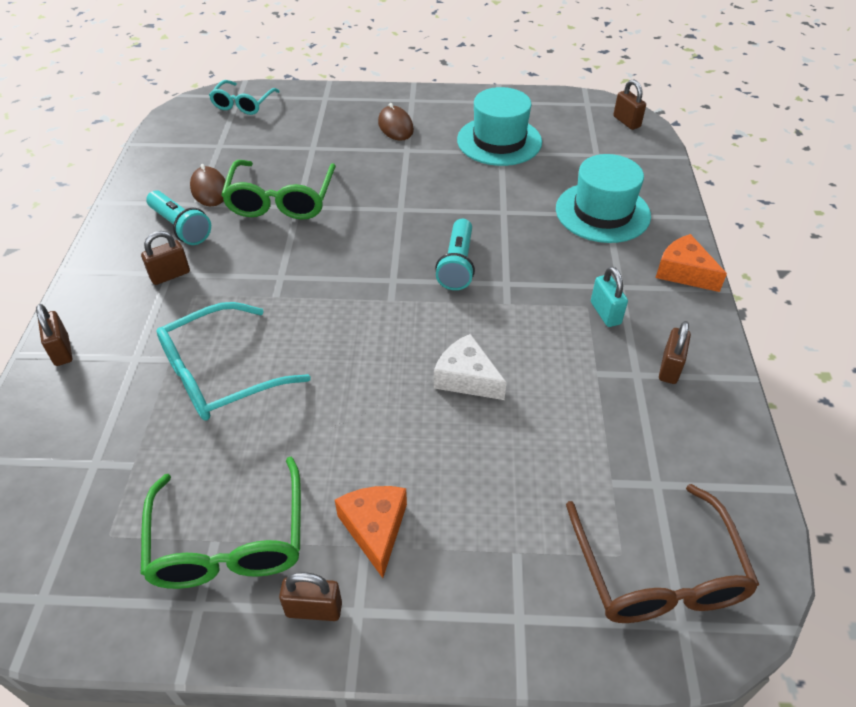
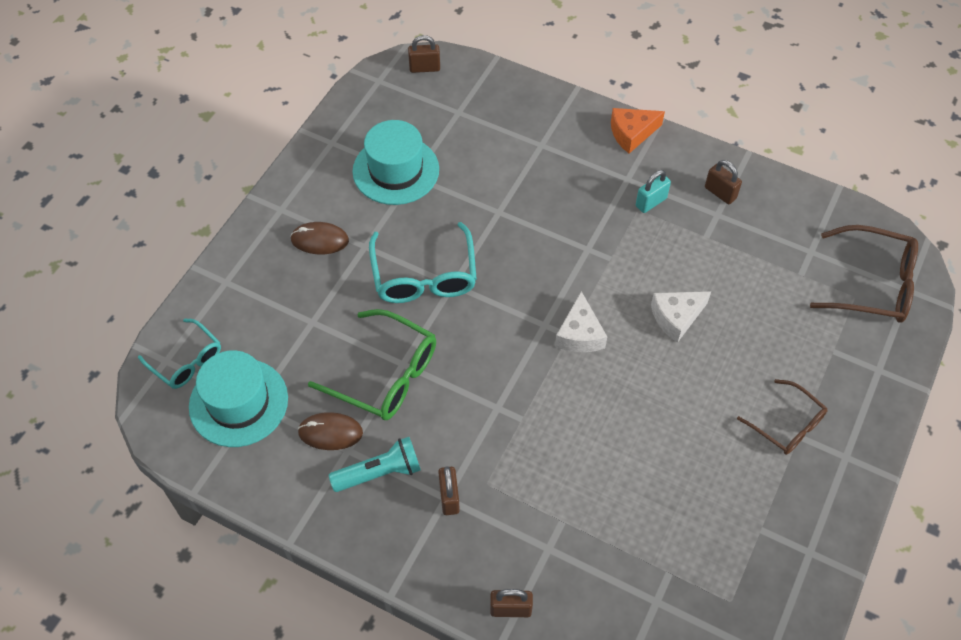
camera: 65 degrees left, 10 degrees up
green glasses [141,457,301,589] -> none
turquoise glasses [157,302,311,421] -> turquoise glasses moved to [369,222,477,303]
brown padlock [279,572,342,621] -> none
orange cheese [335,486,407,578] -> brown glasses [737,379,827,455]
turquoise flashlight [435,219,475,290] -> none
turquoise hat [556,154,651,243] -> turquoise hat moved to [189,350,288,447]
turquoise padlock [591,266,628,327] -> turquoise padlock turned 45 degrees counterclockwise [636,170,671,213]
none -> white cheese [555,291,607,352]

